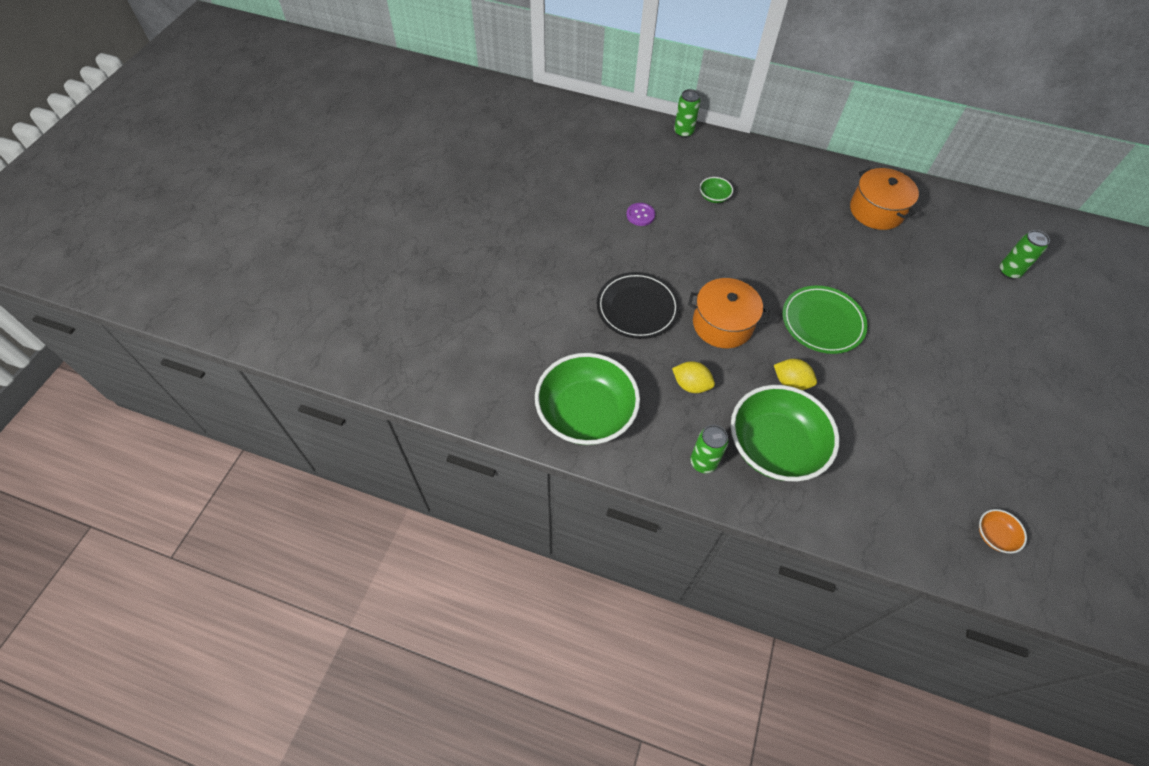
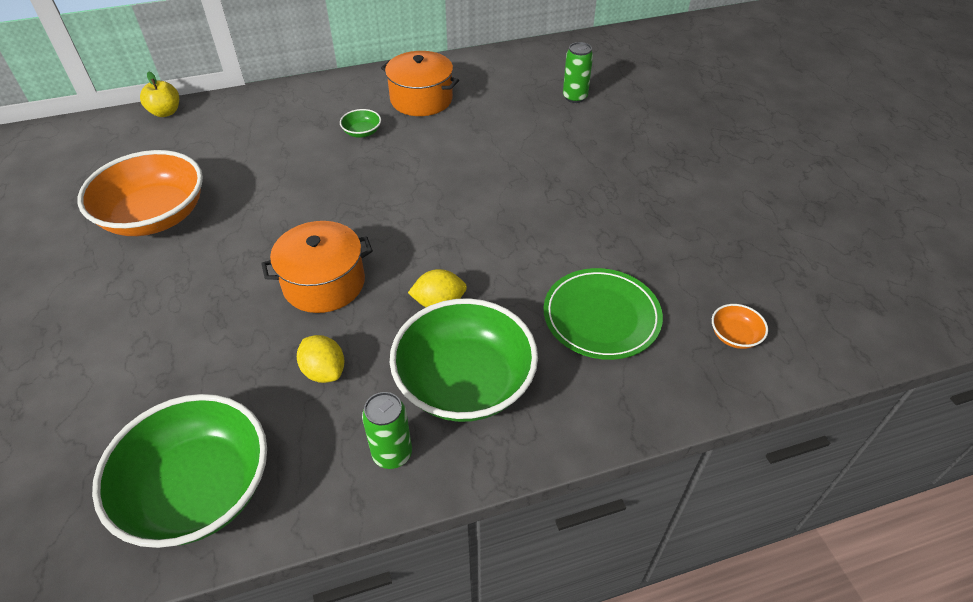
camera: 35 degrees left, 10 degrees down
black plate [597,272,680,339] -> none
purple button [626,203,655,226] -> orange bowl [78,150,203,236]
yellow lemon [672,361,715,393] -> yellow lemon turned 60 degrees clockwise [297,335,345,383]
green can [674,89,700,138] -> yellow apple [140,72,179,117]
green bowl [700,177,733,203] -> green bowl moved to [340,109,381,138]
green plate [782,286,868,354] -> green plate moved to [544,268,663,360]

